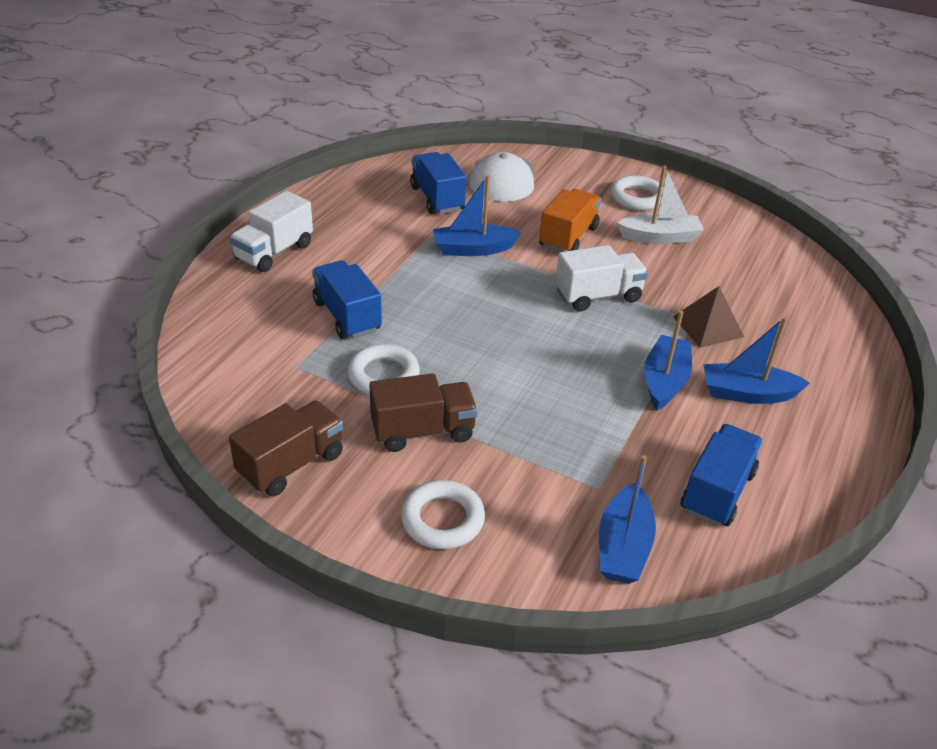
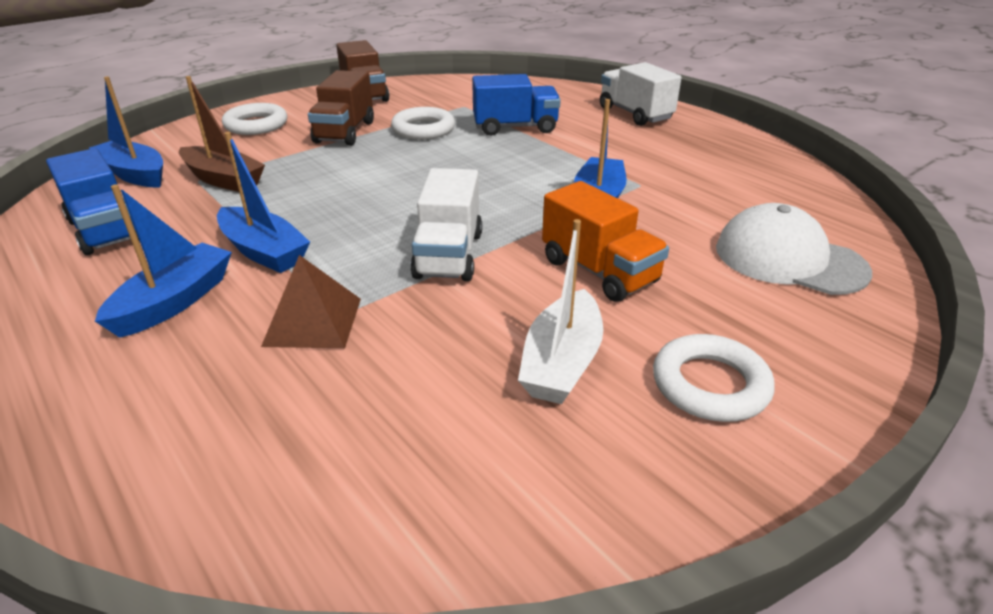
camera: 115 degrees right, 5 degrees down
blue truck [410,152,466,214] -> none
none -> brown boat [179,76,265,192]

